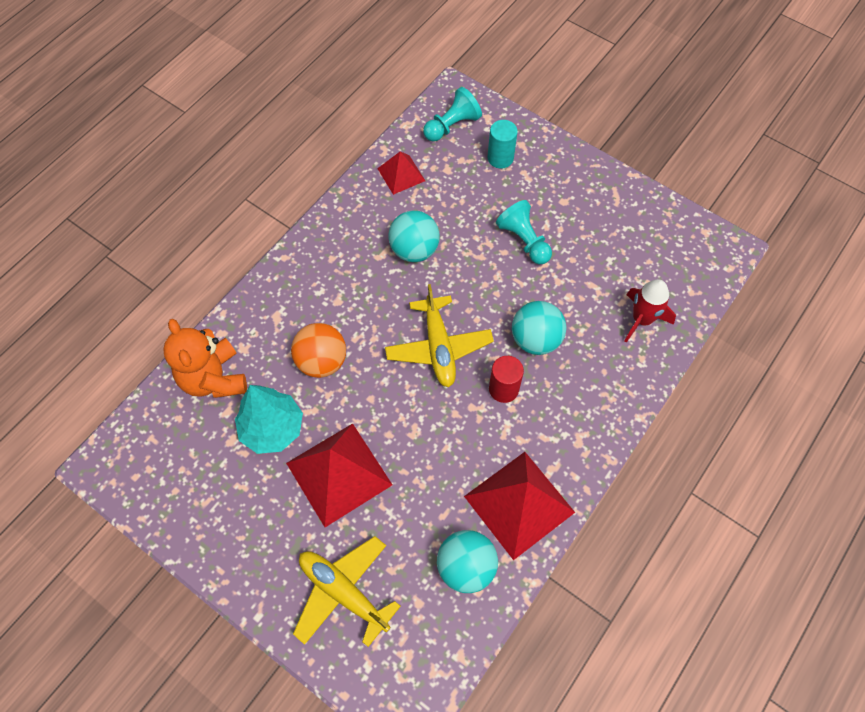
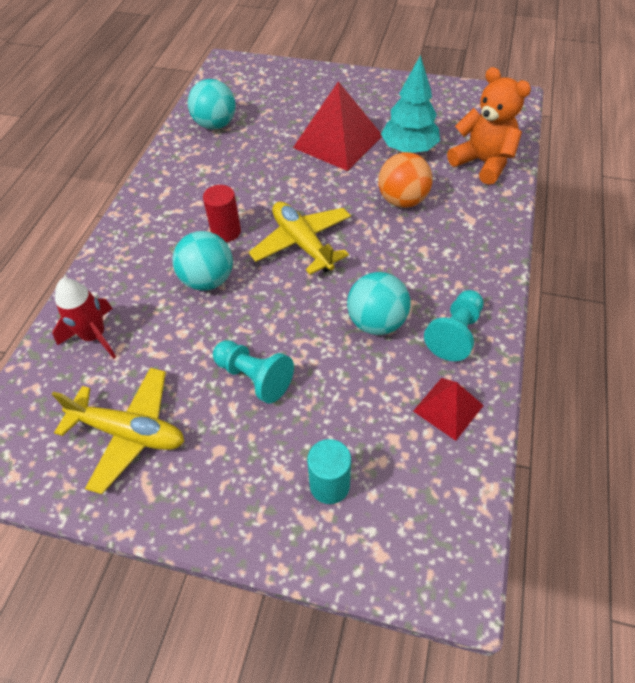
camera: 160 degrees right, 10 degrees down
yellow plane [293,536,401,647] -> yellow plane moved to [52,368,184,494]
turquoise pawn [423,87,482,141] -> turquoise pawn moved to [424,290,484,361]
red pyramid [464,452,575,560] -> none

